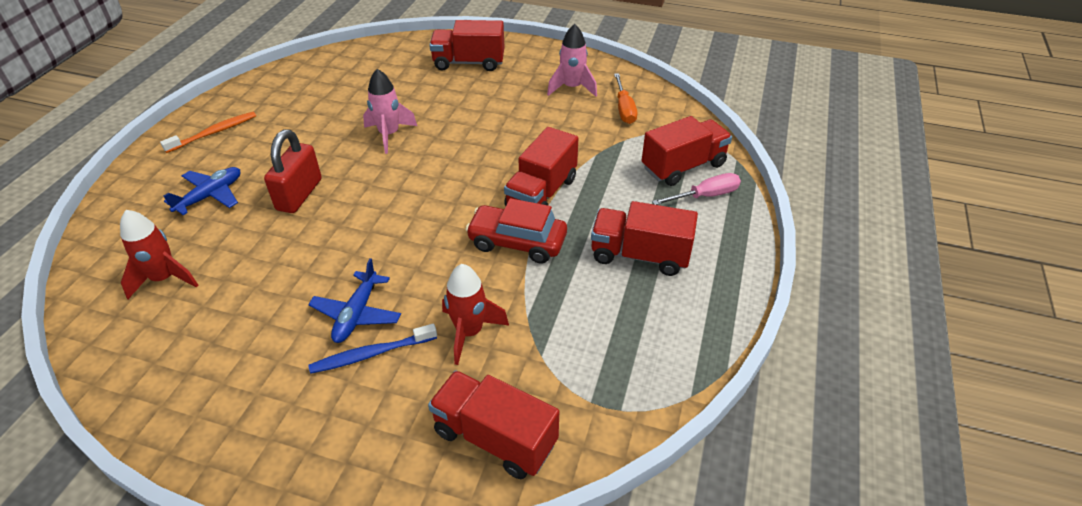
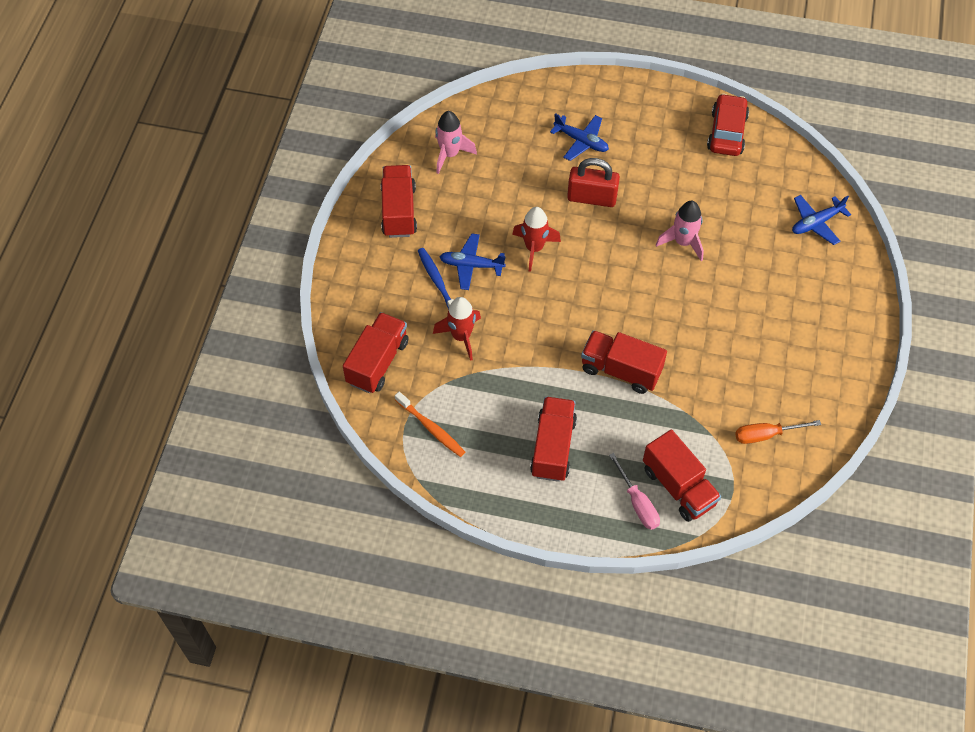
camera: 85 degrees right, 15 degrees up
red rocket [120,210,198,299] -> red rocket moved to [512,207,561,272]
orange toothbrush [160,112,256,153] -> orange toothbrush moved to [395,392,465,457]
red truck [429,20,504,71] -> red truck moved to [381,165,417,238]
red car [465,198,567,264] -> red car moved to [707,93,749,156]
pink rocket [547,24,597,97] -> pink rocket moved to [435,111,477,174]
none -> blue plane [792,195,851,245]

